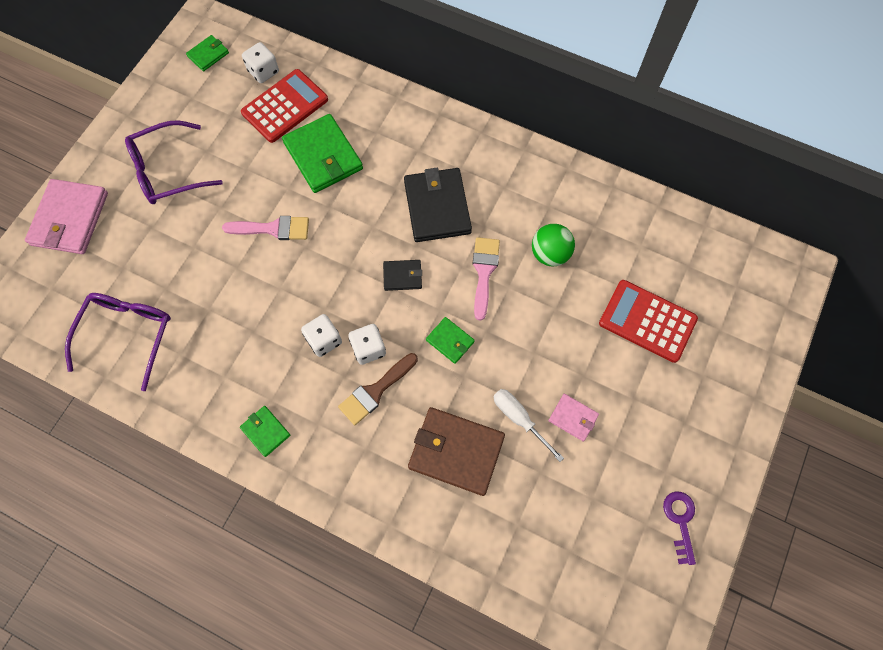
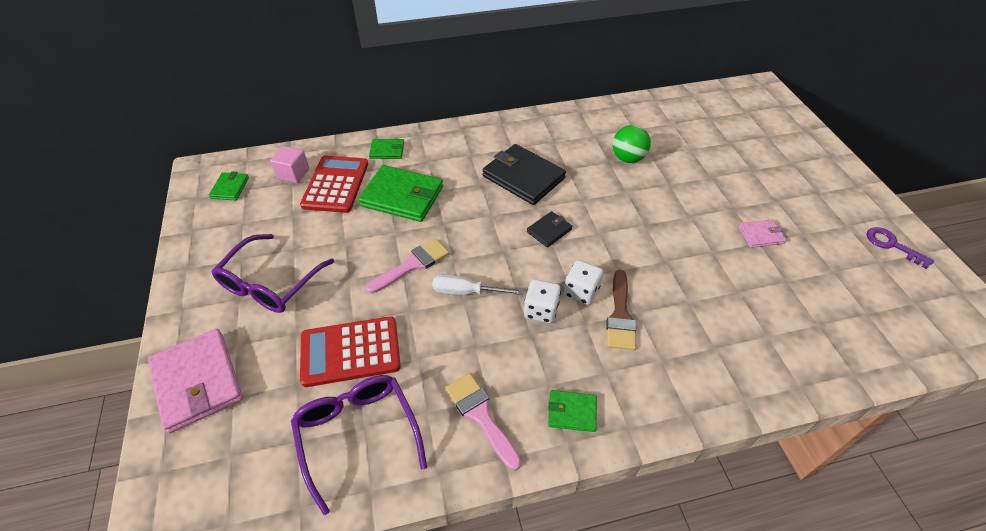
camera: 40 degrees left, 20 degrees down
white dice [242,42,279,83] -> pink cube [270,146,309,183]
brown wallet [408,407,505,496] -> none
green wallet [426,317,475,364] -> green wallet moved to [369,139,404,159]
pink brush [473,237,500,320] -> pink brush moved to [445,373,521,471]
white screwdriver [493,389,564,462] -> white screwdriver moved to [432,274,524,295]
red calculator [599,280,698,363] -> red calculator moved to [300,316,401,387]

